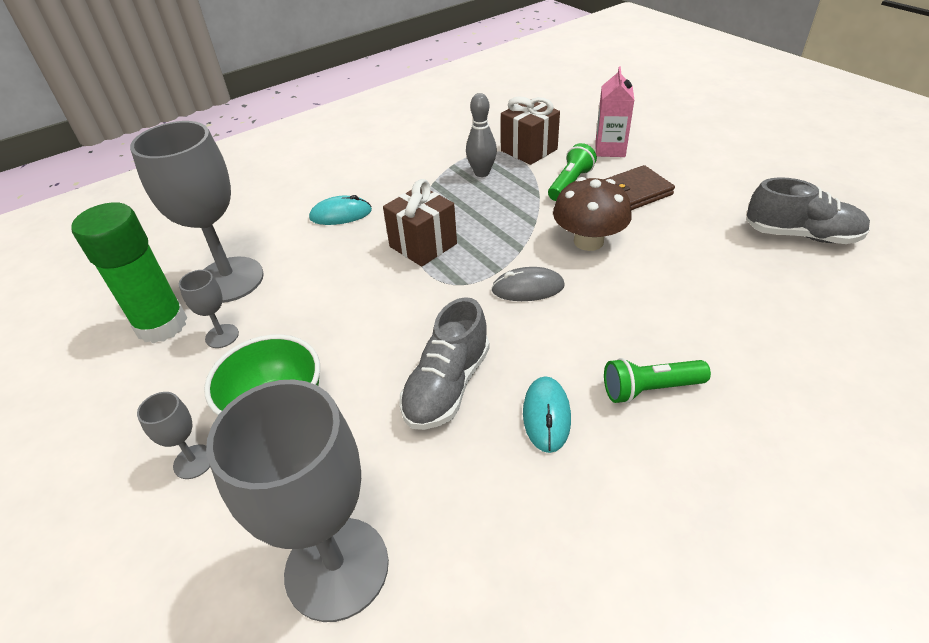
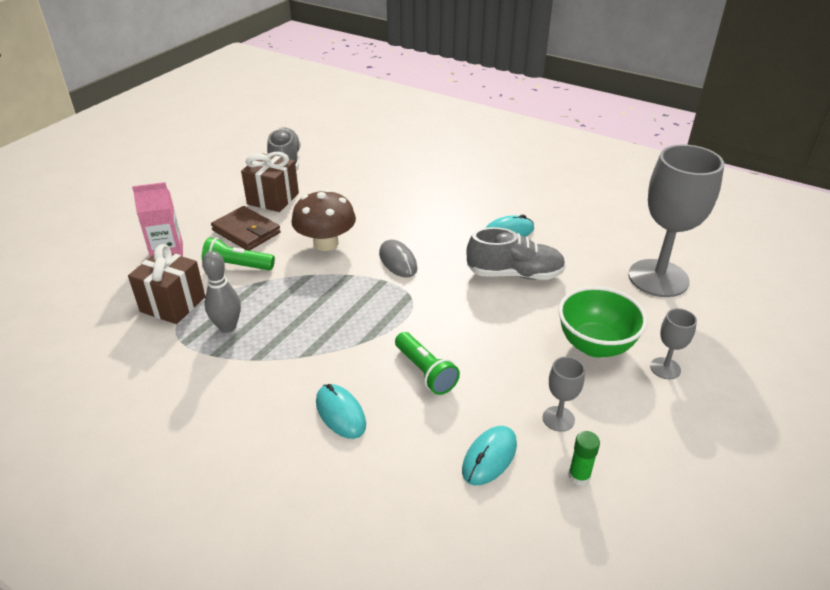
camera: 115 degrees left, 5 degrees down
green glue stick [71,202,187,343] -> green glue stick [568,431,600,486], size x0.41
grey goblet [130,121,264,303] -> turquoise mouse [462,426,517,485]
brown gift [383,179,457,267] -> brown gift moved to [241,152,299,212]
green flashlight [604,358,711,403] -> green flashlight moved to [395,332,460,395]

